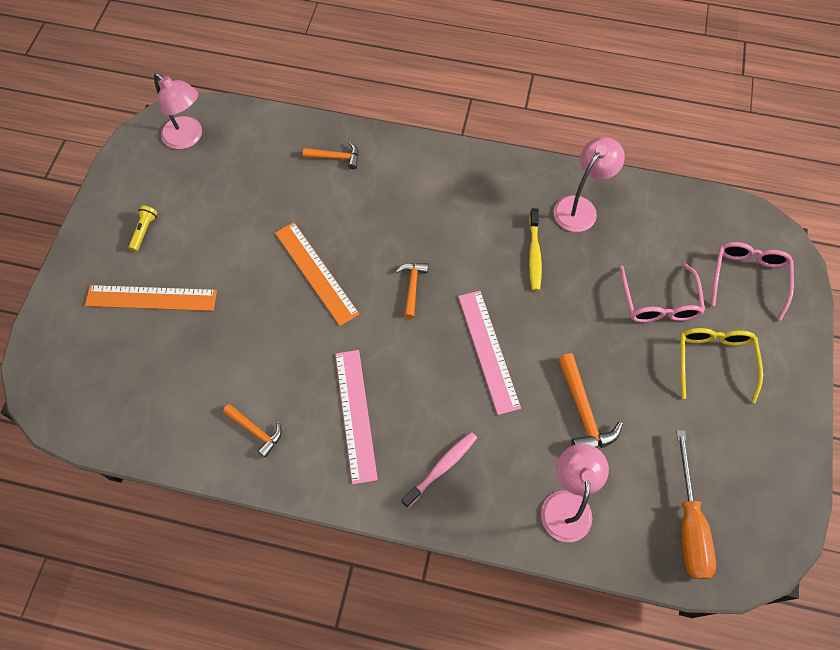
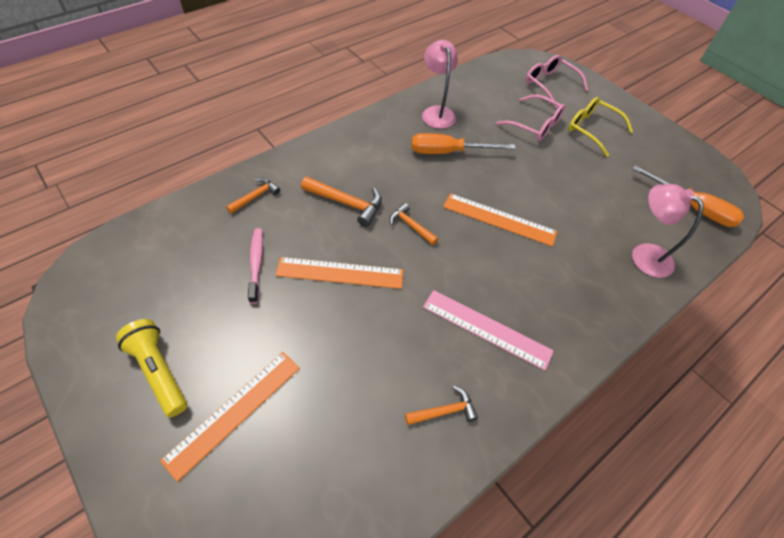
camera: 55 degrees left, 10 degrees down
yellow flashlight [128,205,157,252] -> yellow flashlight [116,319,187,417], size x1.84
pink lamp [154,73,202,149] -> none
pink toothbrush [401,432,477,508] -> pink toothbrush moved to [248,228,263,304]
pink ruler [458,291,521,415] -> orange ruler [443,193,557,247]
yellow toothbrush [529,208,542,291] -> orange screwdriver [411,133,516,154]
orange hammer [558,353,623,448] -> orange hammer moved to [301,177,382,227]

